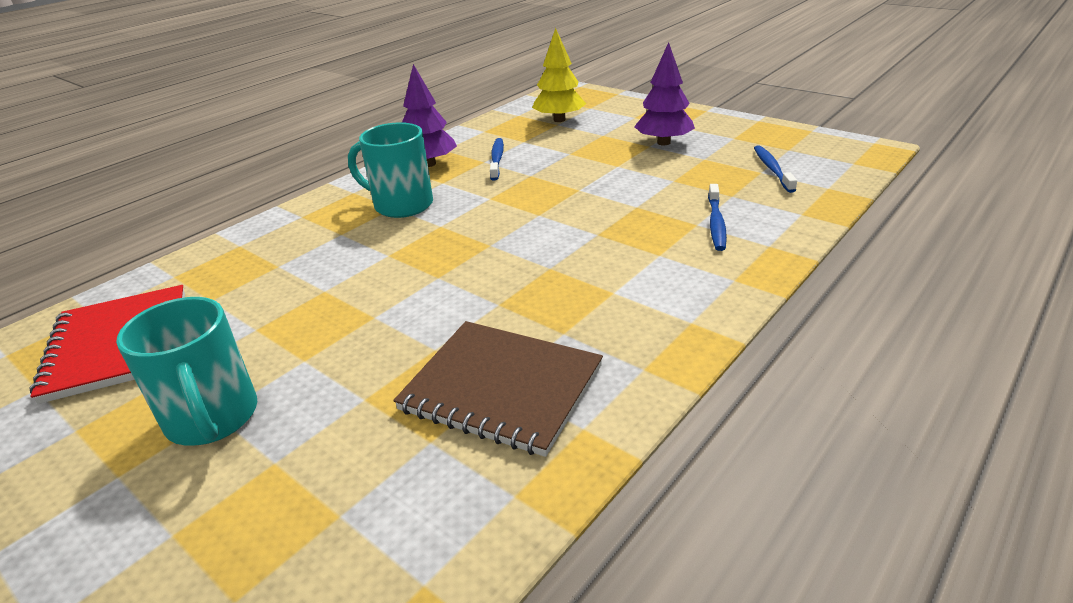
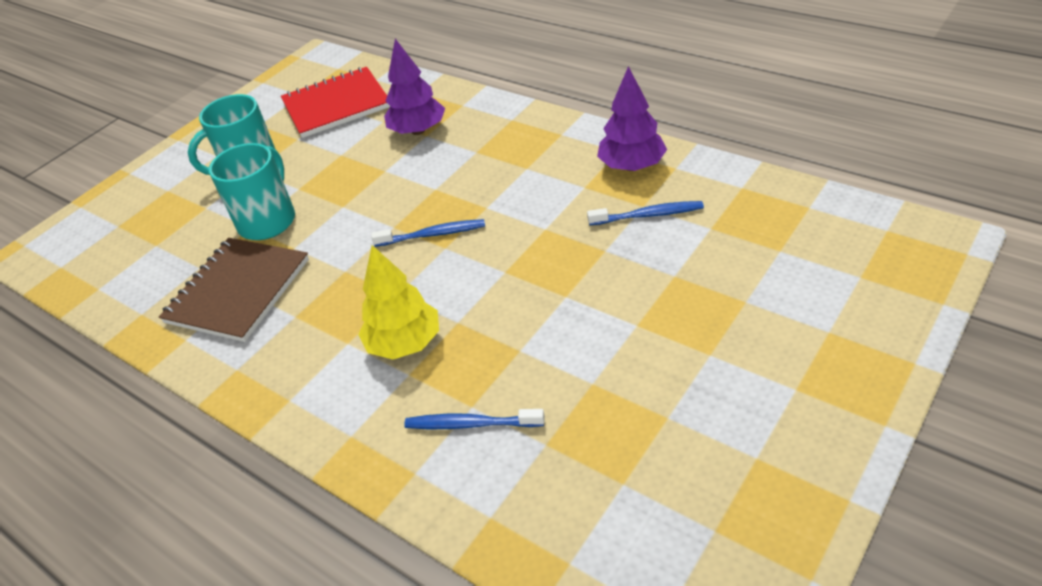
camera: 90 degrees right, 10 degrees up
turquoise mug [348,122,433,218] -> turquoise mug moved to [209,143,295,240]
yellow tree [532,28,586,122] -> yellow tree moved to [358,245,439,359]
purple tree [634,42,695,146] -> purple tree moved to [384,39,445,135]
blue toothbrush [754,145,797,193] -> blue toothbrush moved to [372,219,485,247]

